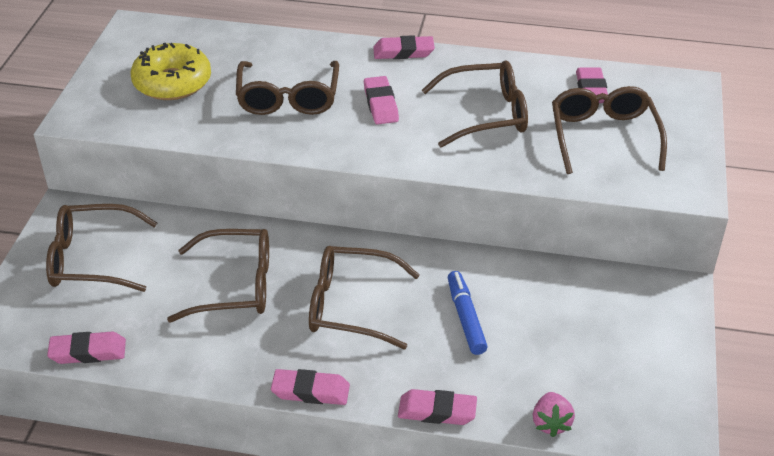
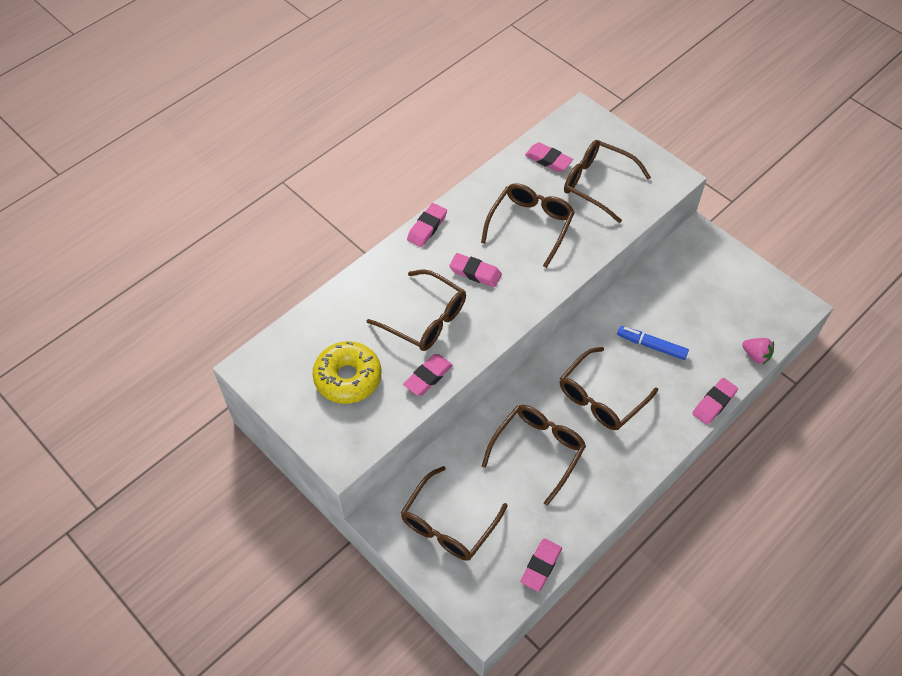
camera: 55 degrees left, 15 degrees up
pink eraser [271,369,350,405] -> pink eraser moved to [403,354,453,396]

